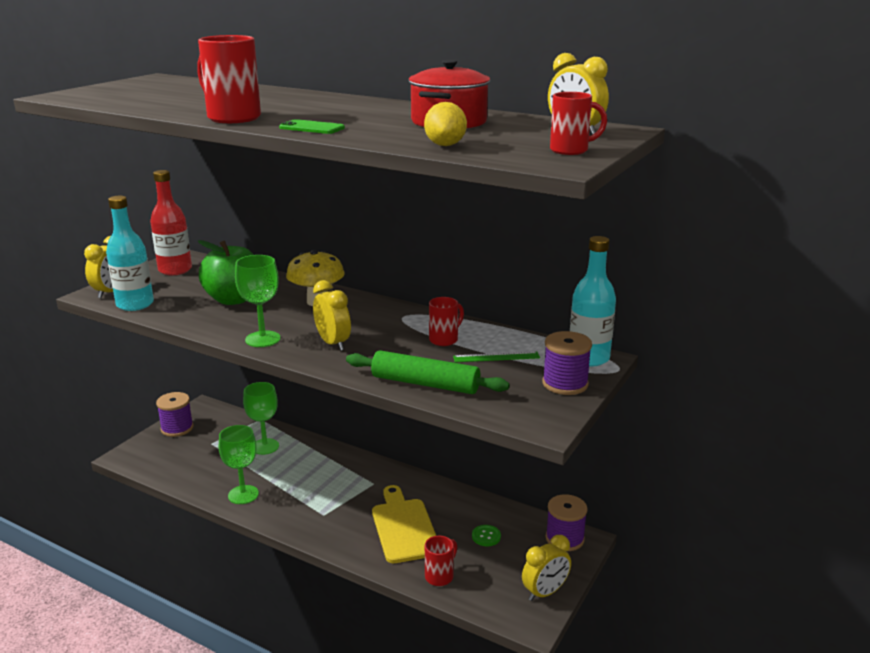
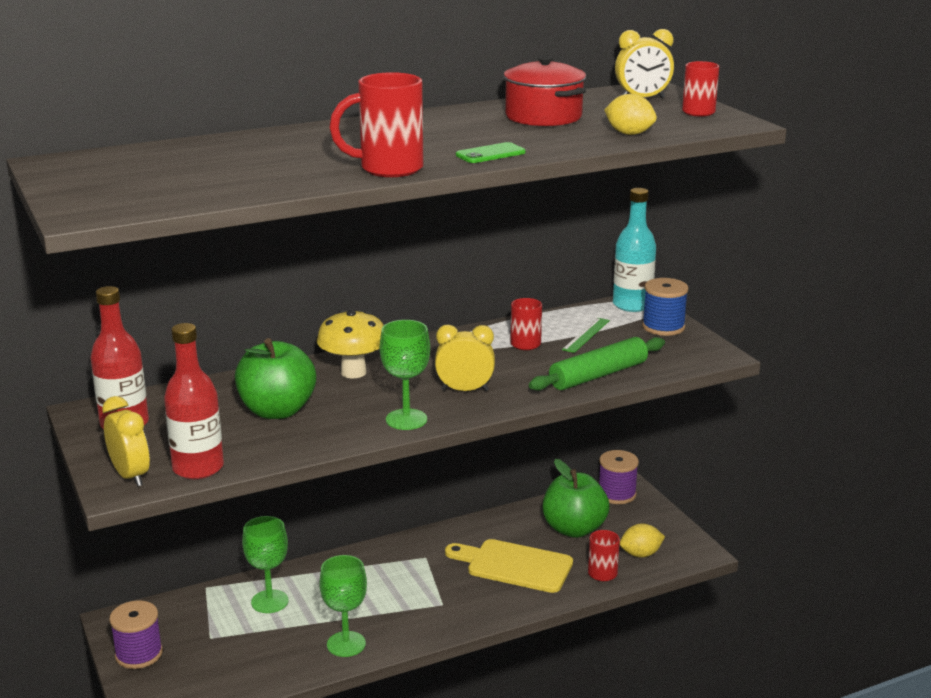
camera: 55 degrees left, 0 degrees up
turquoise bottle [106,196,154,311] -> red bottle [164,323,224,479]
green button [472,525,501,546] -> green apple [543,459,610,538]
yellow clock [522,535,571,601] -> none
purple spool [542,331,592,395] -> blue spool [642,278,688,336]
none -> yellow lemon [620,523,665,558]

